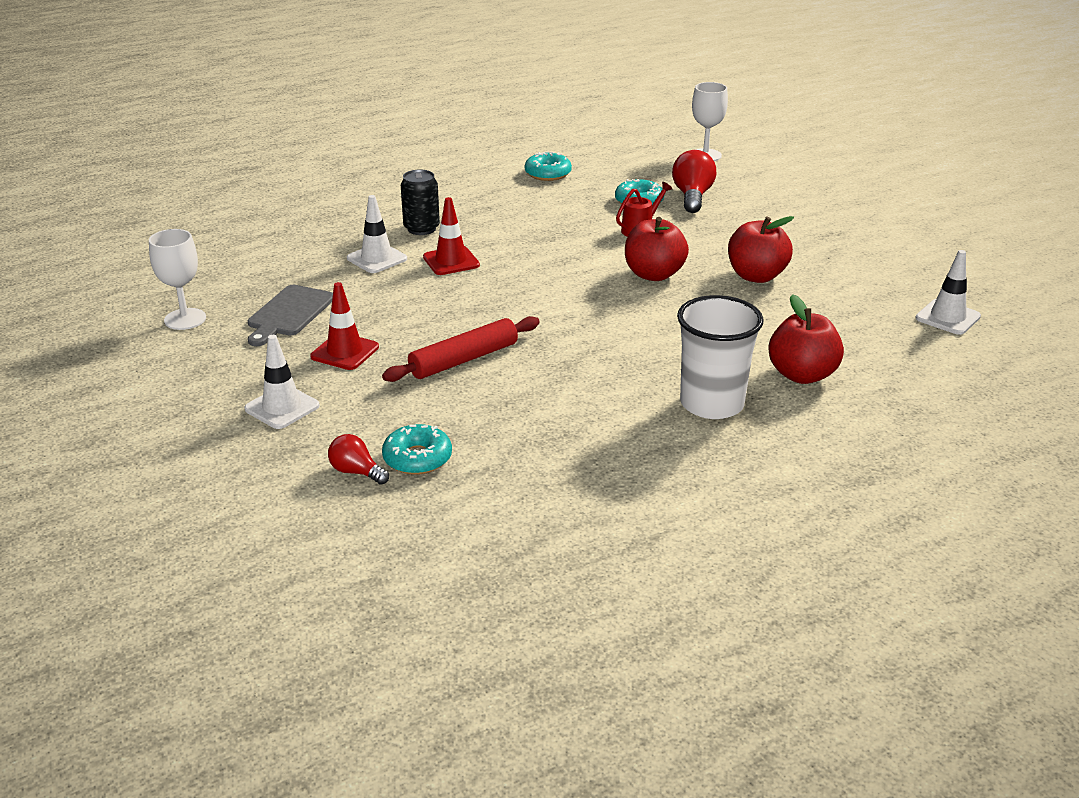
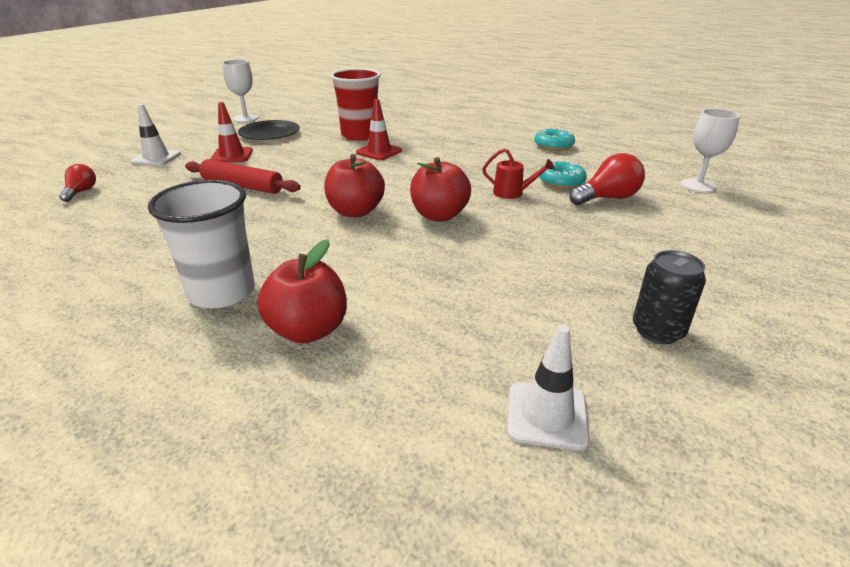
camera: 60 degrees right, 0 degrees up
grey cutting board [248,285,333,346] -> black plate [238,120,299,140]
white traffic cone [347,195,407,273] -> red cup [330,68,381,141]
turquoise donut [382,424,452,475] -> none
black can [401,170,440,235] -> black can moved to [633,250,706,344]
red apple [728,216,794,283] -> red apple moved to [324,154,385,217]

